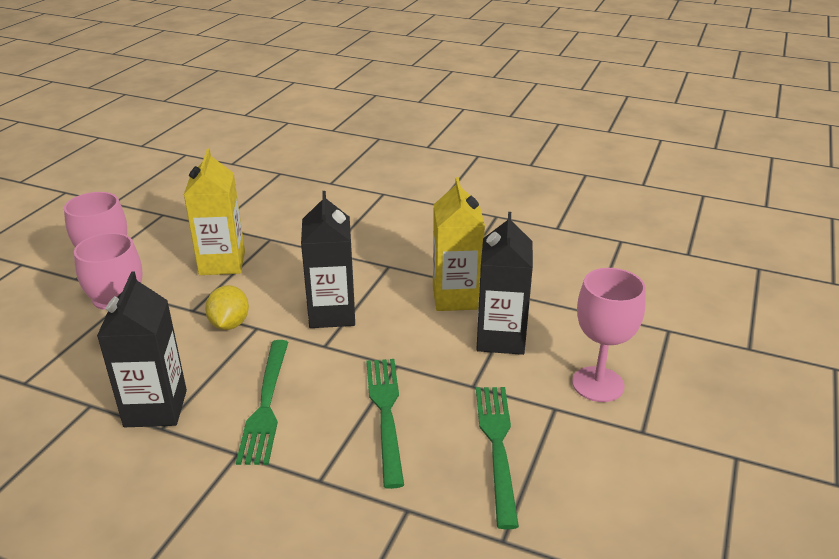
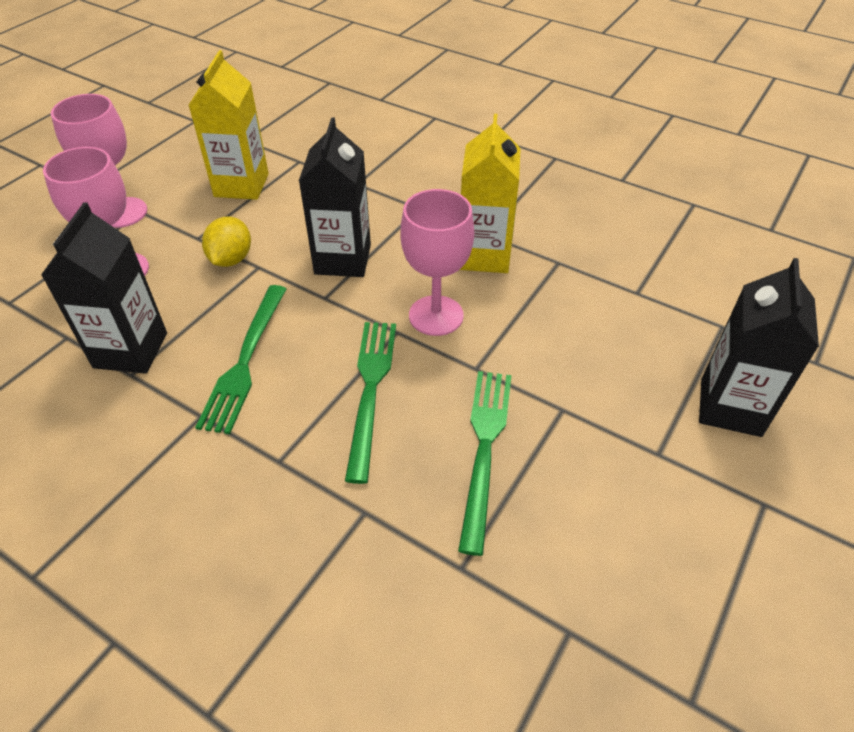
camera: 10 degrees right, 15 degrees up
black carton [476,212,533,355] -> black carton moved to [699,258,819,437]
pink goblet [572,268,646,402] -> pink goblet moved to [400,189,474,336]

